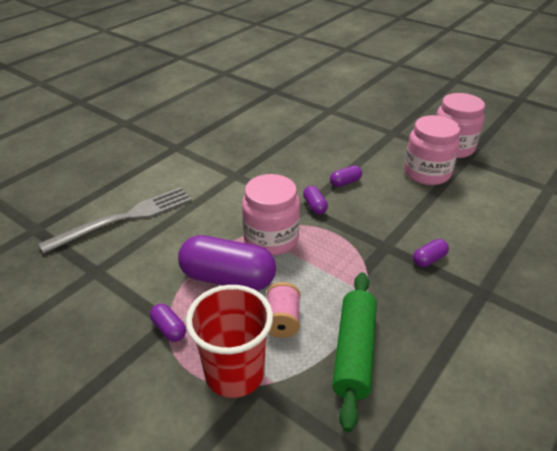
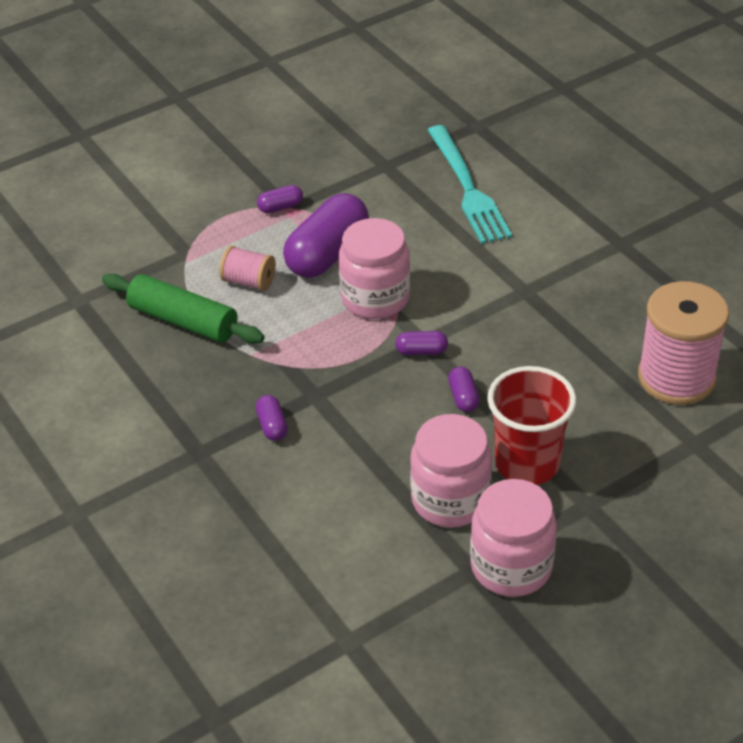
camera: 110 degrees right, 5 degrees up
grey fork [39,187,192,254] -> turquoise fork [427,125,512,244]
red cup [186,285,273,398] -> red cup moved to [487,366,576,485]
none -> pink spool [638,281,729,405]

